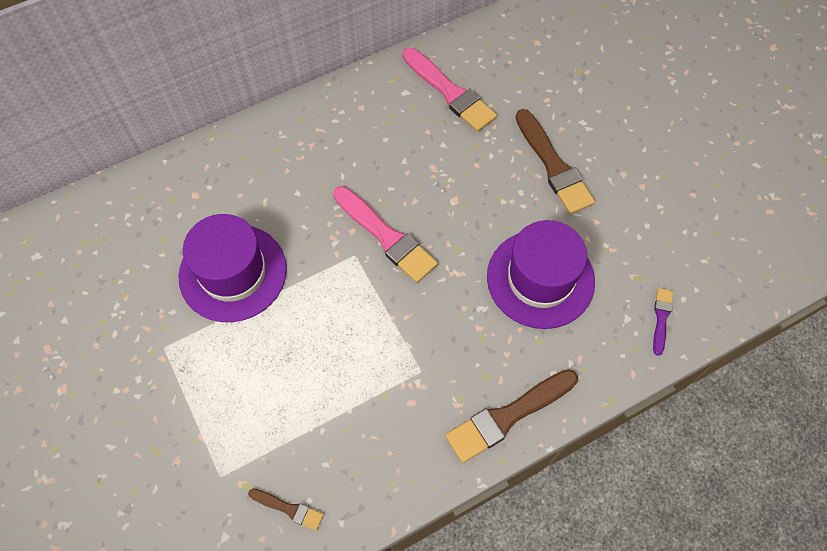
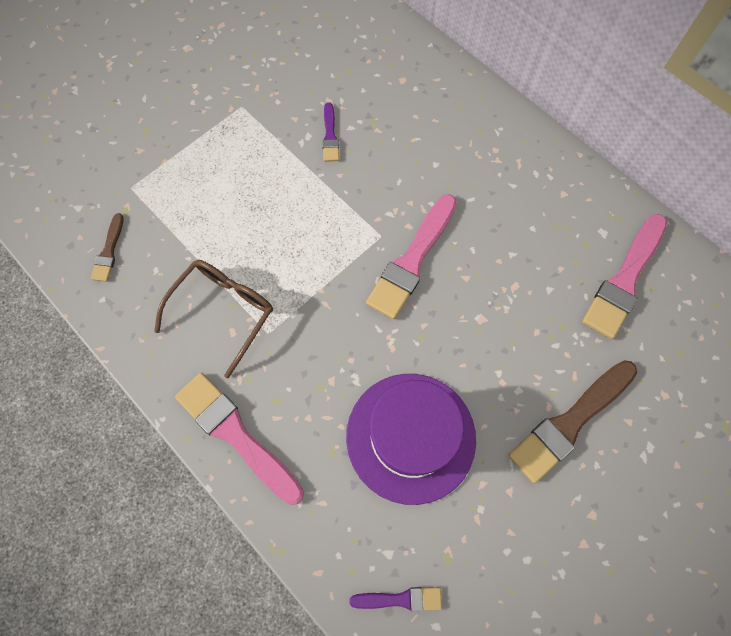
camera: 75 degrees right, 5 degrees up
purple hat [179,214,287,322] -> purple brush [322,102,339,162]
brown brush [445,369,578,463] -> pink brush [175,373,304,505]
none -> brown glasses [154,260,273,378]

